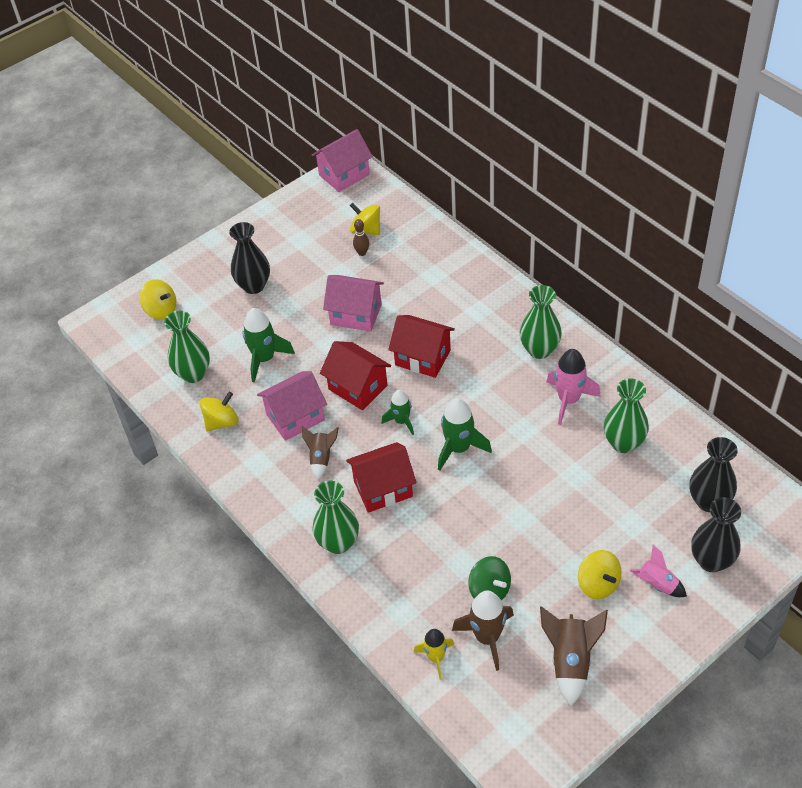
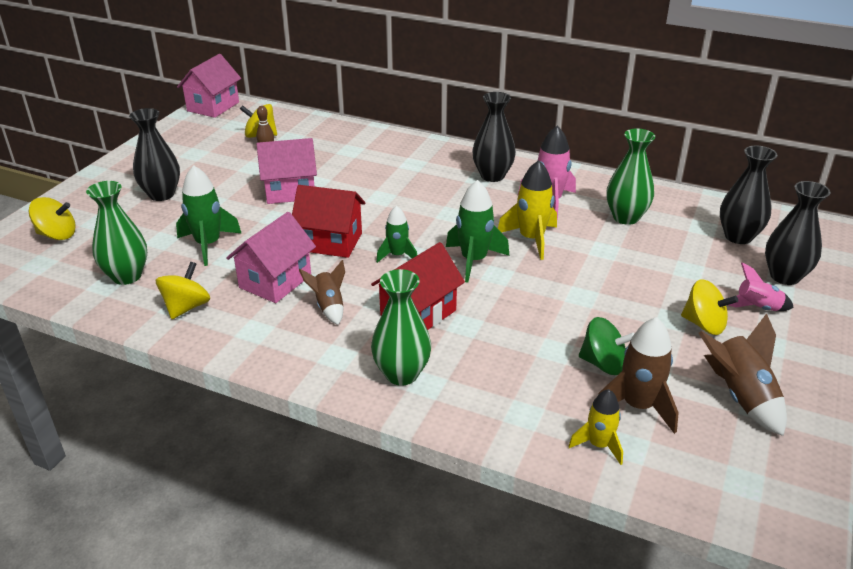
camera: 30 degrees left, 15 degrees down
red house [388,315,455,378] -> none
green vase [520,285,562,359] -> black vase [472,92,516,182]
none -> yellow rocket [498,160,557,260]

